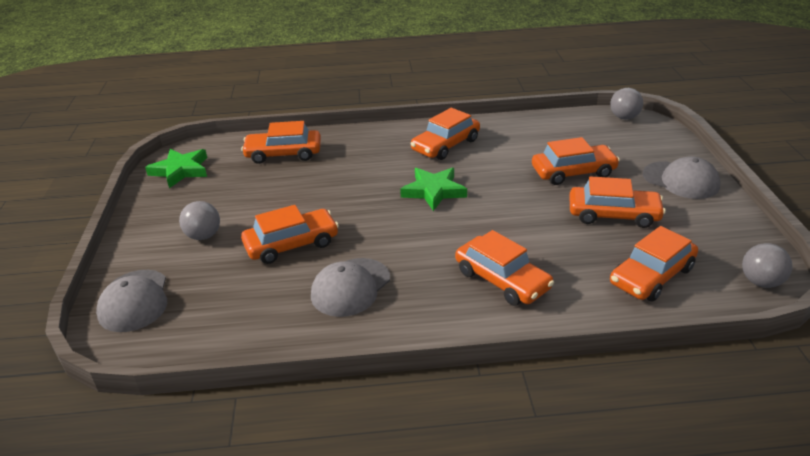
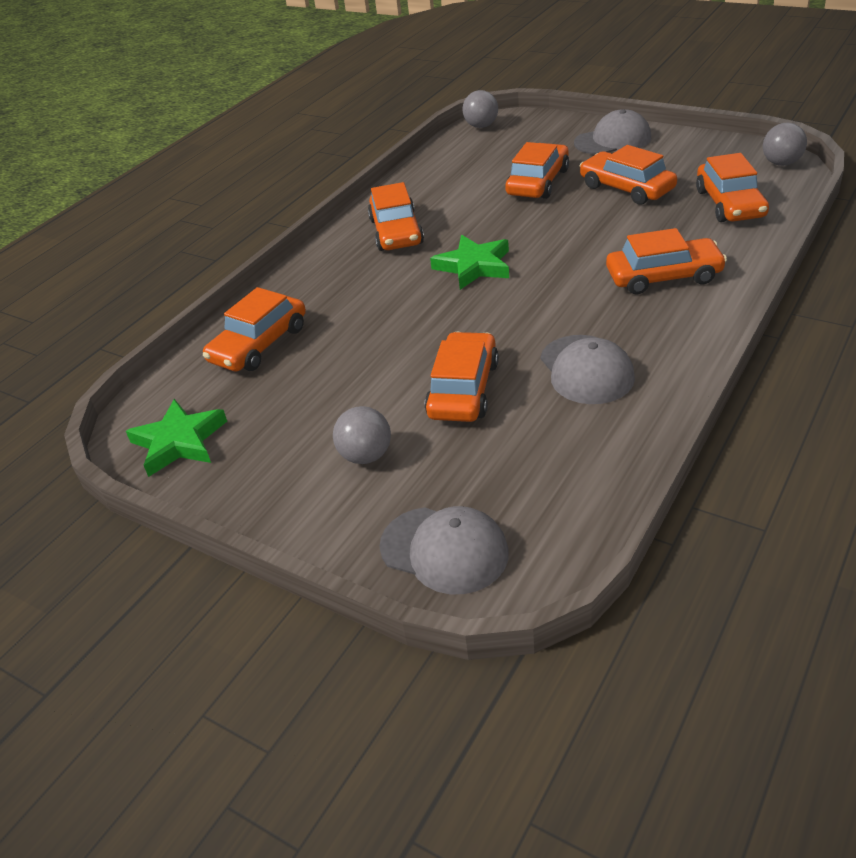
camera: 50 degrees left, 5 degrees up
orange car [569,176,666,228] -> orange car turned 90 degrees counterclockwise [580,145,677,205]

